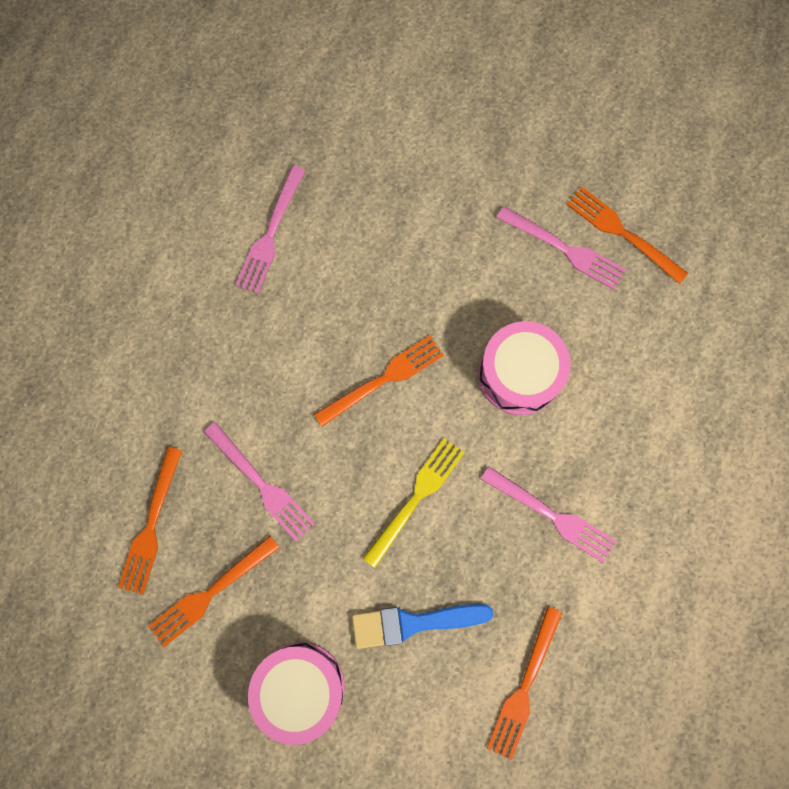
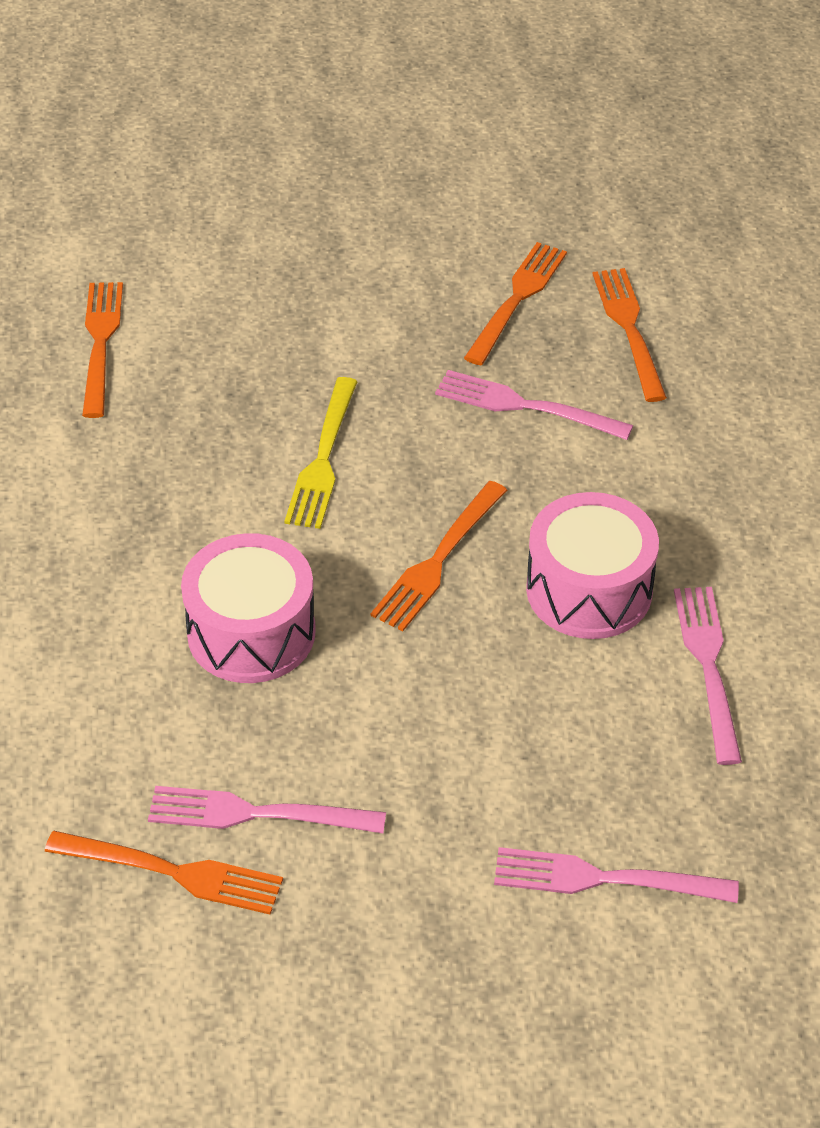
camera: 155 degrees right, 30 degrees down
pink drum [248,642,345,745] -> pink drum moved to [526,492,659,639]
blue brush [352,604,493,649] -> none
pink fork [481,466,616,563] -> pink fork moved to [494,847,739,903]

